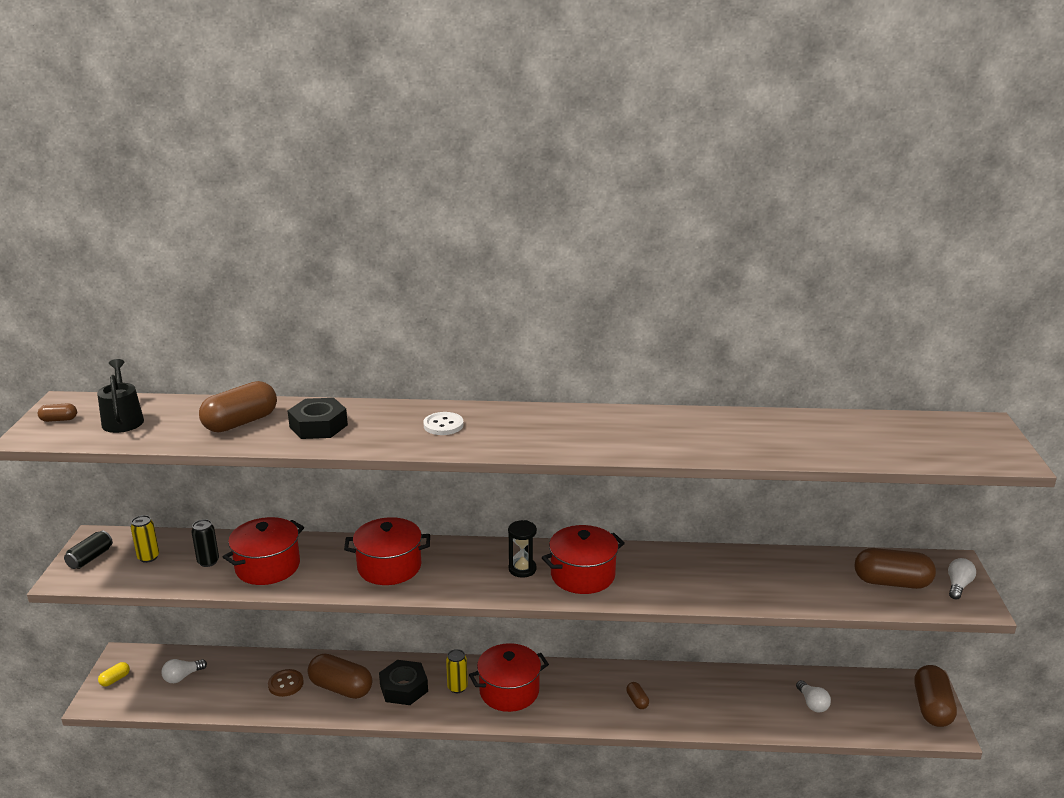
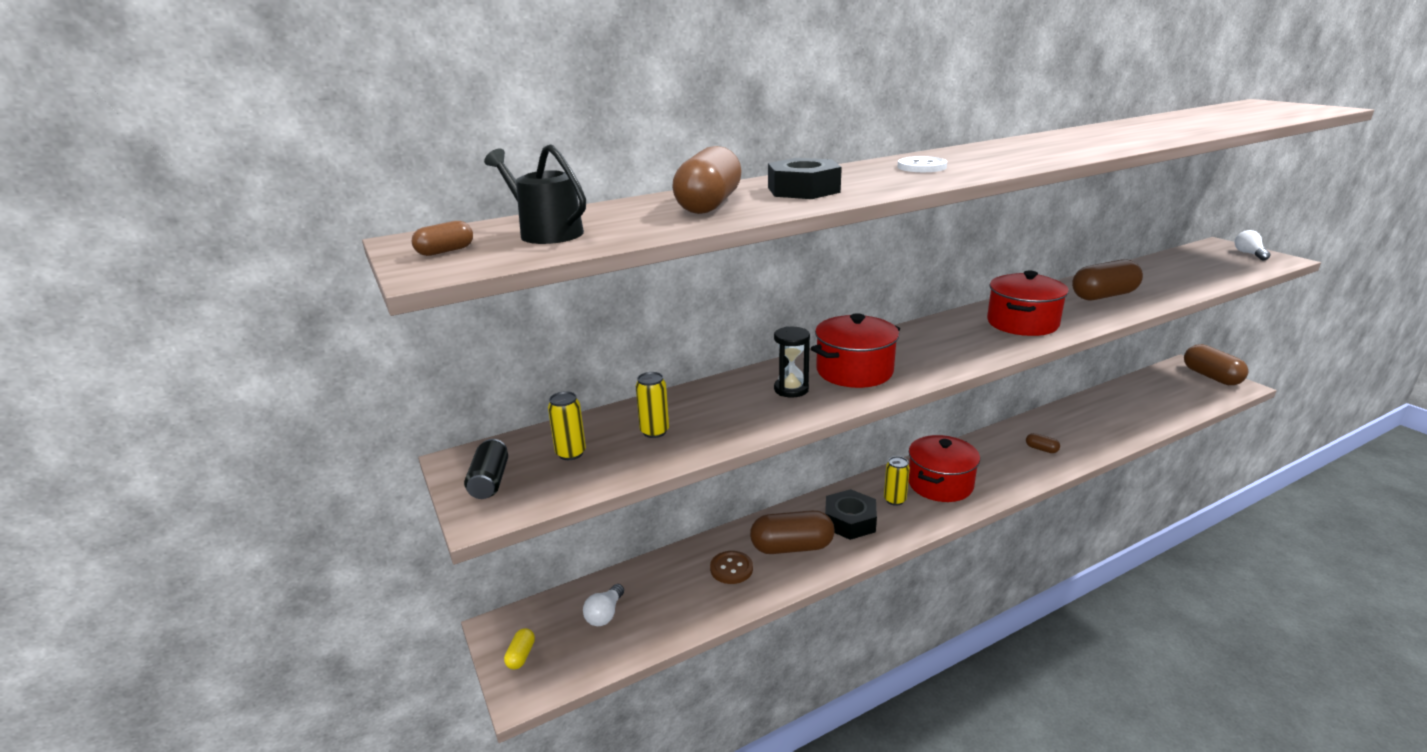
camera: 30 degrees left, 0 degrees up
black can [191,519,219,567] -> yellow can [636,372,669,438]
red pot [223,517,304,585] -> none
black hourglass [508,520,537,578] -> black hourglass moved to [774,326,810,398]
white light bulb [796,680,831,713] -> none
brown capsule [855,548,936,589] -> brown capsule moved to [1072,259,1143,300]

